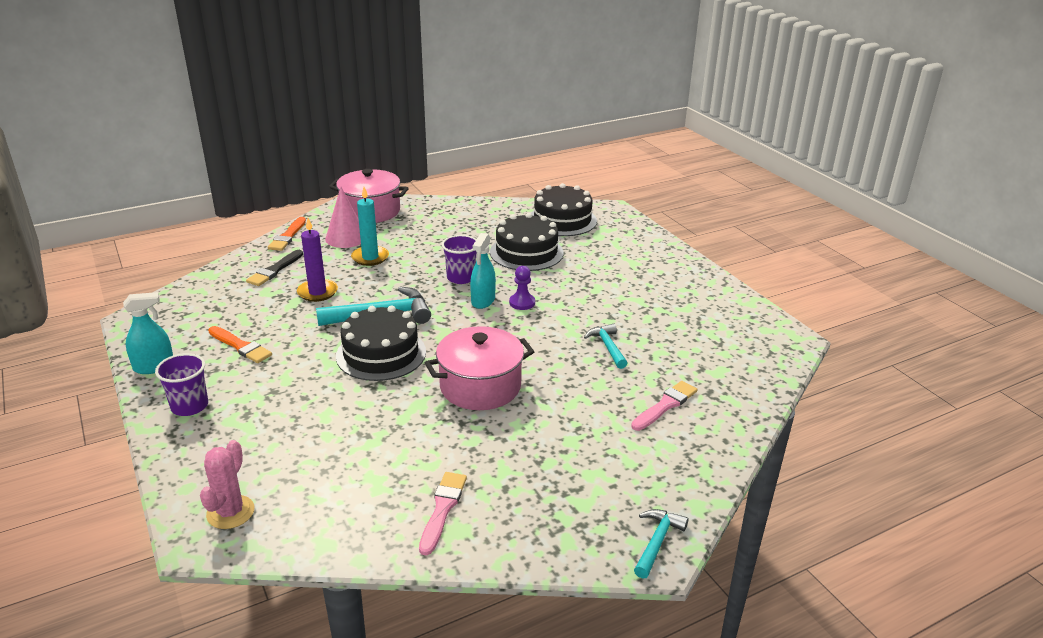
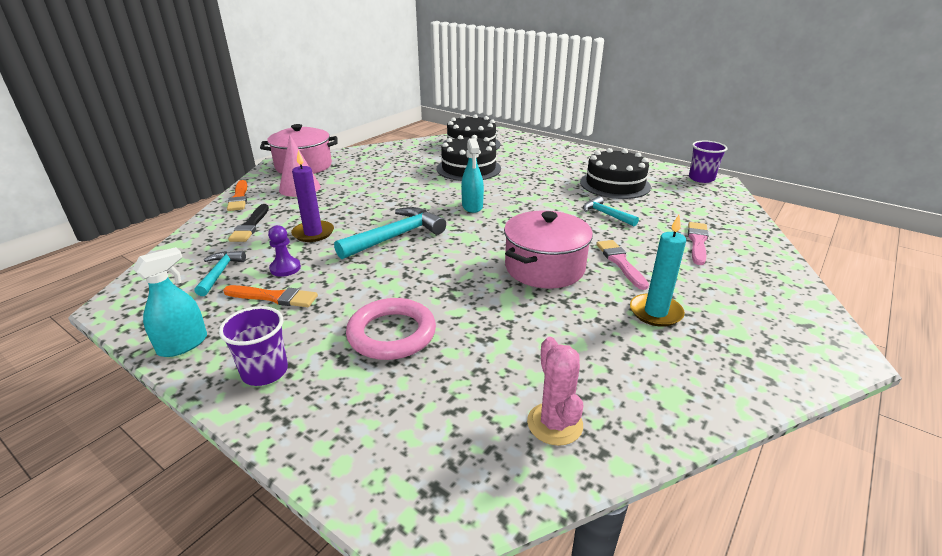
camera: 25 degrees left, 0 degrees up
pink cactus [200,440,255,529] -> pink cactus moved to [527,337,583,446]
black cake [336,305,426,381] -> black cake moved to [580,148,651,199]
turquoise candle [351,187,389,266] -> turquoise candle moved to [630,215,686,327]
pink brush [419,472,467,555] -> pink brush moved to [596,240,649,290]
purple cup [442,235,477,284] -> purple cup moved to [689,141,728,183]
purple pawn [509,266,535,310] -> purple pawn moved to [268,225,301,277]
turquoise hammer [634,509,689,579] -> turquoise hammer moved to [194,251,246,296]
none -> pink ring [346,298,436,360]

